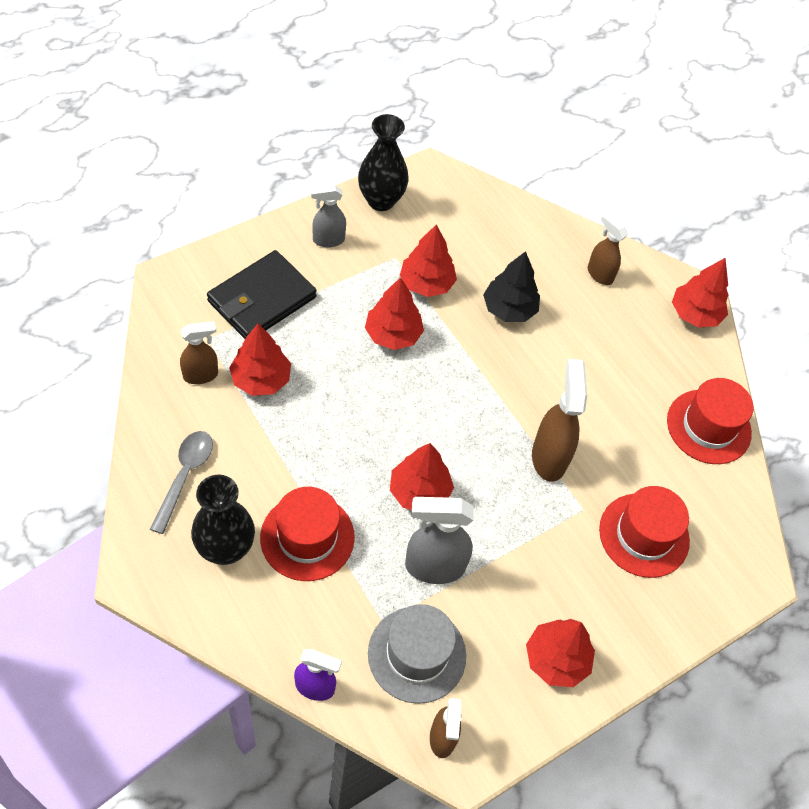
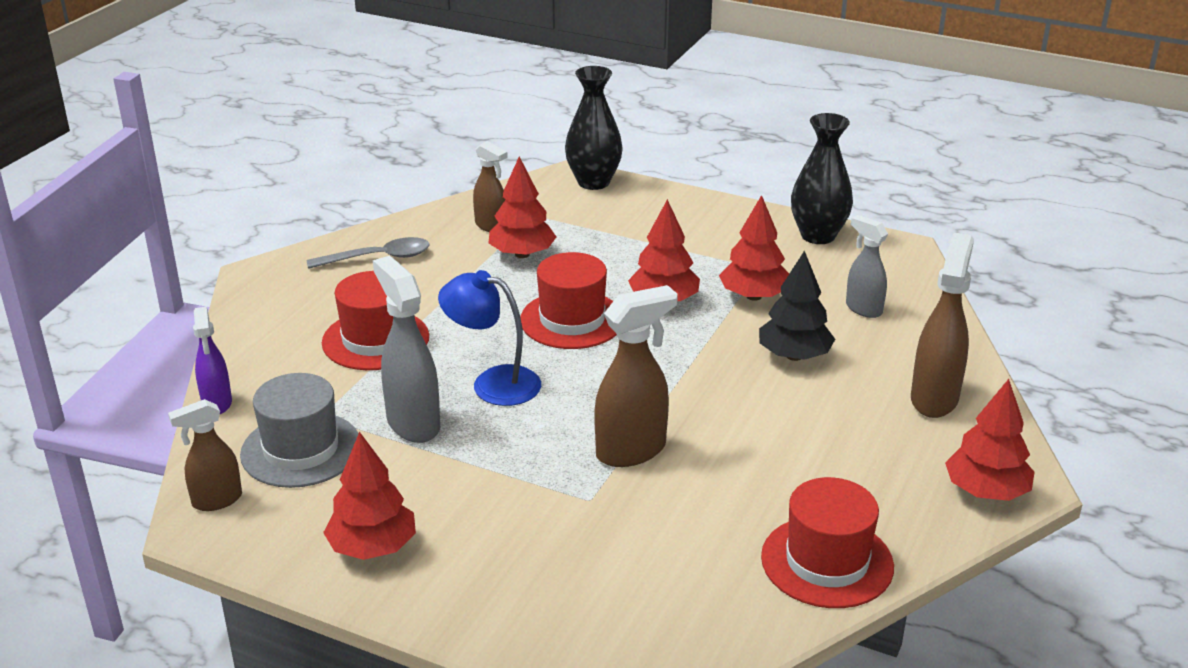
camera: 65 degrees right, 25 degrees down
black vase [191,475,255,565] -> black vase moved to [565,66,623,190]
black wallet [207,250,317,339] -> none
grey spray bottle [311,185,346,247] -> grey spray bottle moved to [846,215,888,318]
red tree [390,443,454,510] -> blue lamp [438,270,541,406]
brown spray bottle [588,213,628,285] -> brown spray bottle [911,232,974,418], size x1.59
red hat [599,486,690,578] -> red hat moved to [520,252,617,349]

